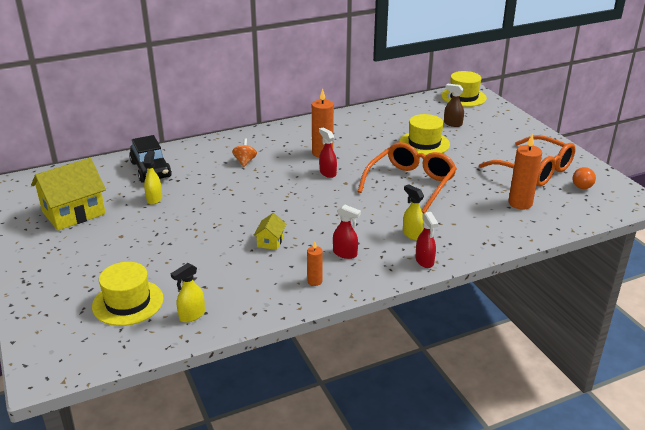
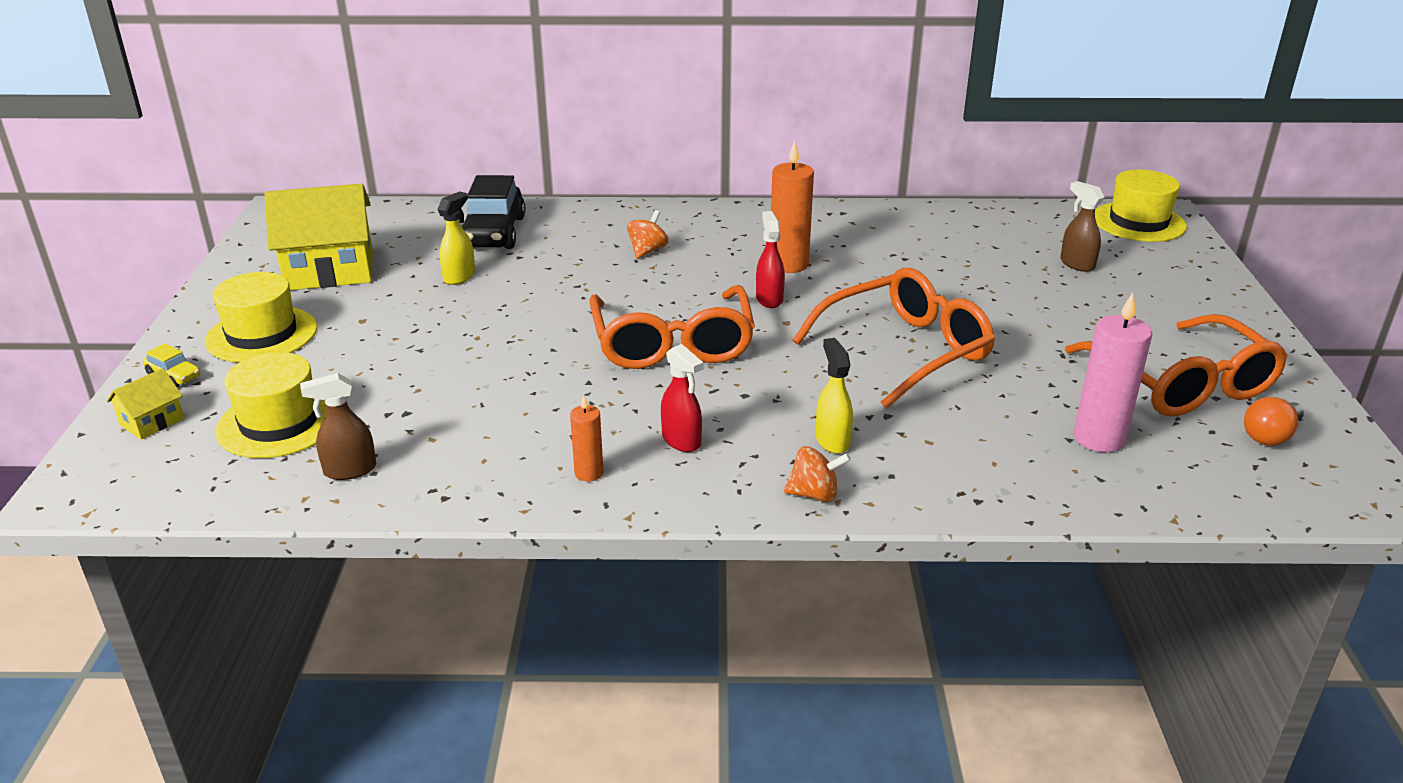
camera: 25 degrees right, 0 degrees up
yellow spray bottle [171,263,205,322] -> brown spray bottle [300,373,376,480]
yellow house [253,213,286,250] -> yellow house moved to [107,368,184,439]
yellow hat [399,114,450,155] -> yellow hat moved to [205,272,317,362]
red spray bottle [416,212,438,268] -> orange spinning top [784,446,851,502]
orange candle [509,134,542,210] -> pink candle [1074,293,1152,452]
none -> yellow car [143,344,200,387]
none -> orange glasses [589,285,755,369]

